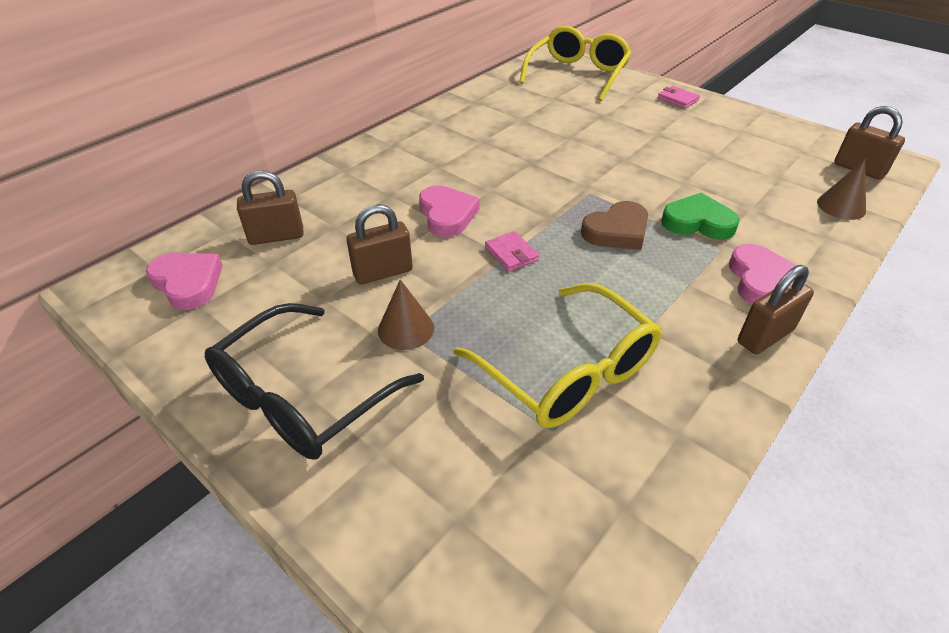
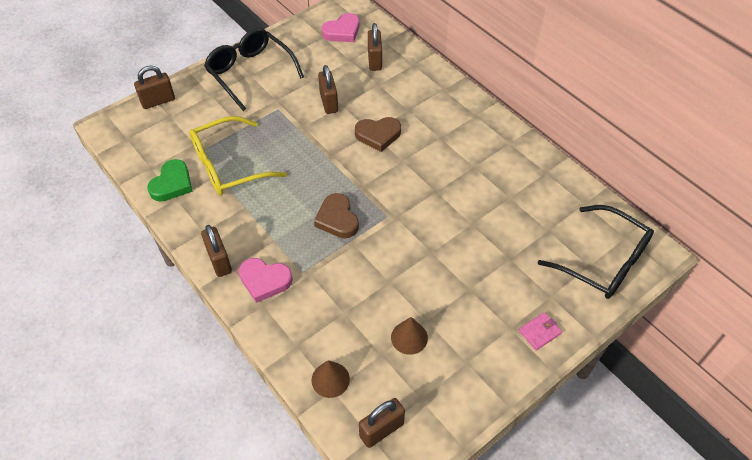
camera: 100 degrees right, 10 degrees up
brown cone [378,280,434,350] -> brown cone moved to [391,317,428,355]
pink heart [419,185,479,237] -> brown heart [355,117,401,152]
pink wallet [485,231,539,272] -> none
yellow glasses [519,26,632,101] -> black glasses [538,205,654,299]
green heart [661,193,740,240] -> green heart moved to [147,159,192,202]
none -> brown padlock [134,65,175,109]

